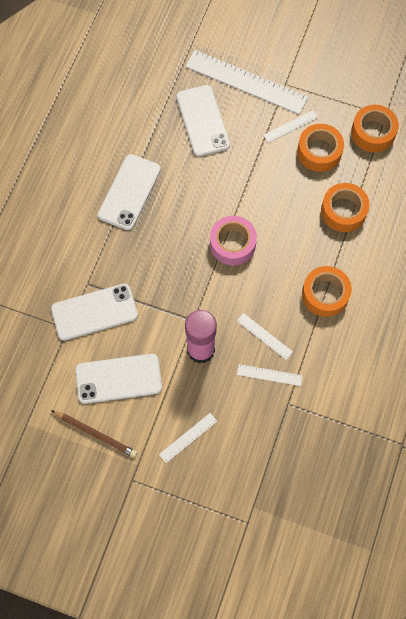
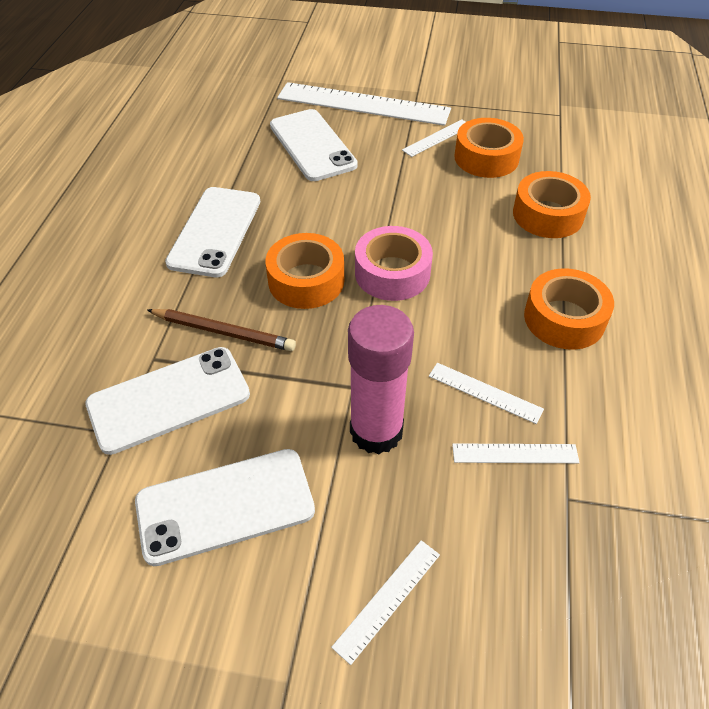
camera: 10 degrees left, 20 degrees down
brown pencil [51,410,137,458] -> brown pencil moved to [147,309,296,351]
orange tape [351,105,399,153] -> orange tape moved to [266,233,344,309]

